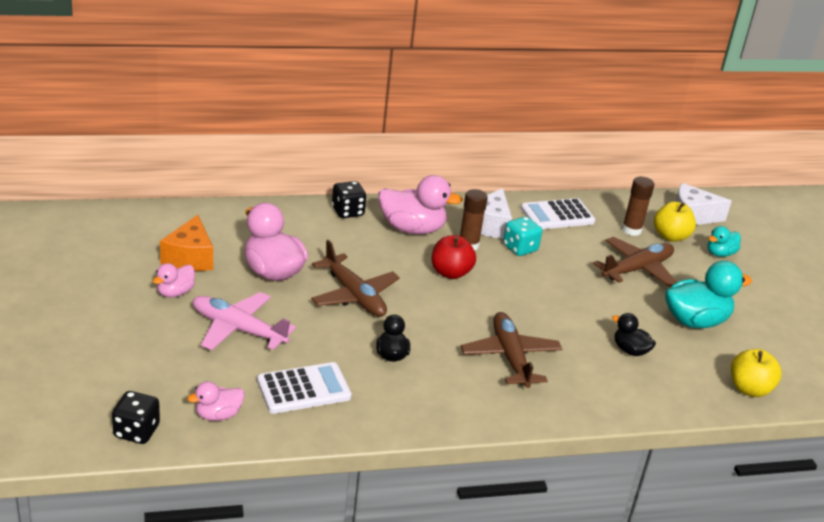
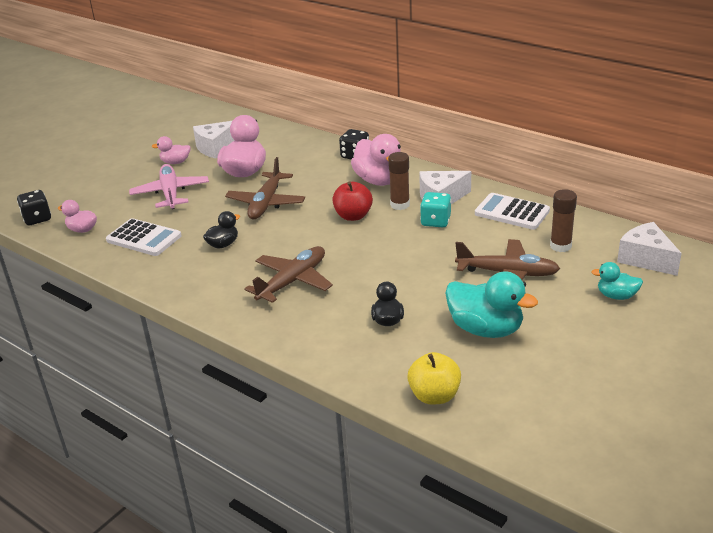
camera: 55 degrees right, 0 degrees up
orange cheese [160,215,213,271] -> white cheese [193,121,235,158]
yellow apple [654,201,696,242] -> none

